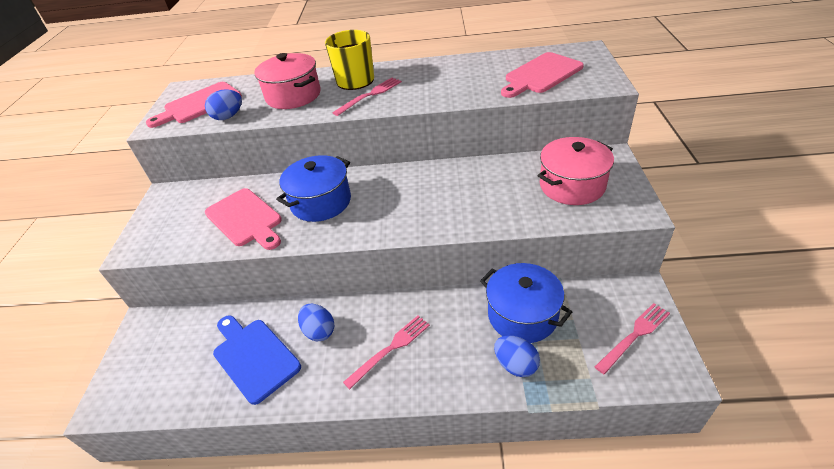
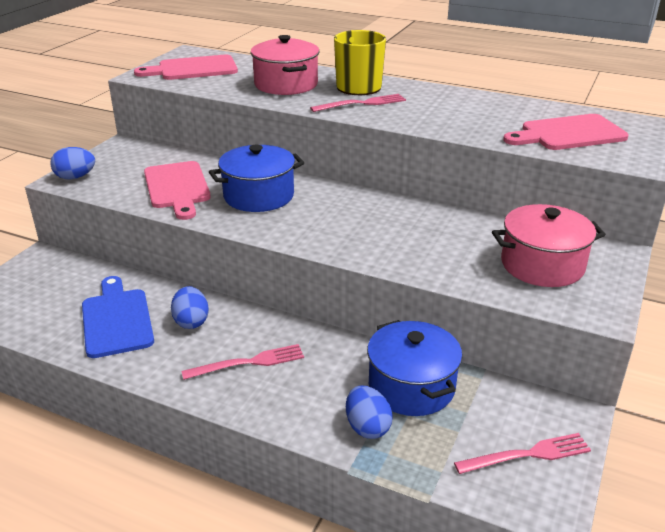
camera: 20 degrees right, 10 degrees down
blue egg [205,89,242,120] -> blue egg moved to [50,147,95,179]

